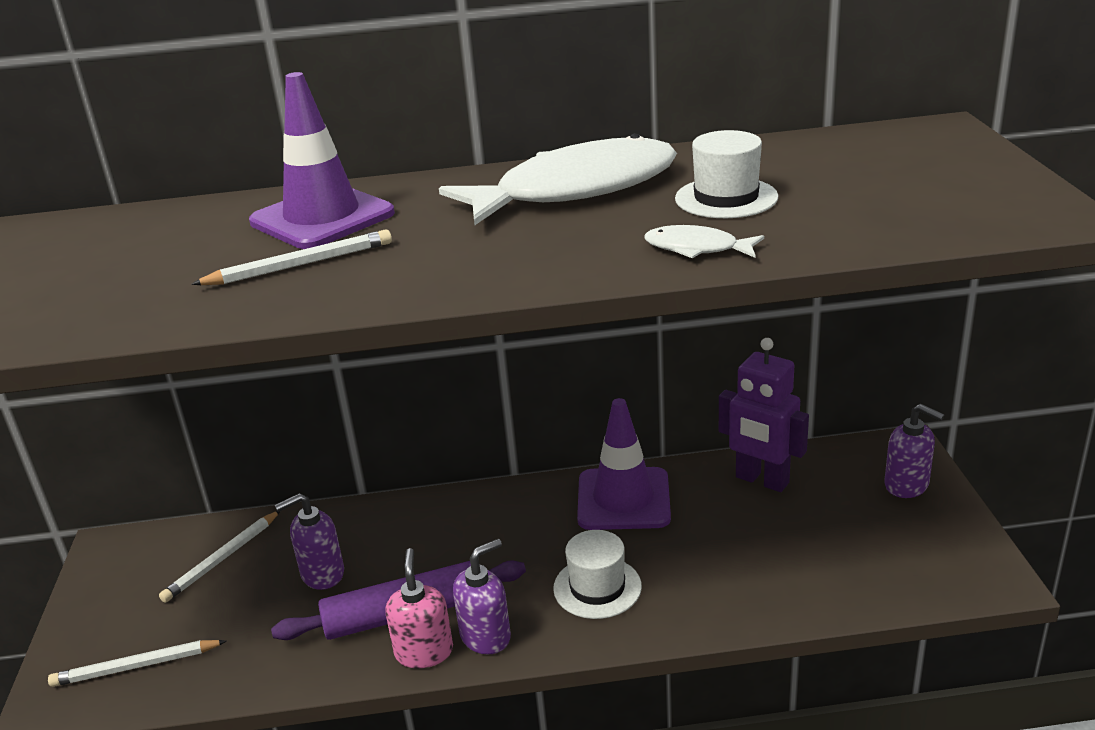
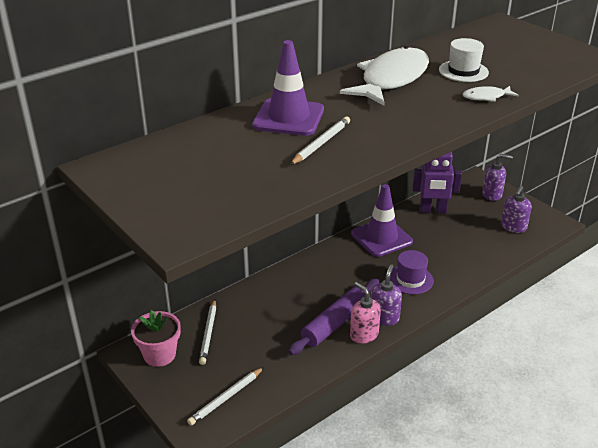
camera: 35 degrees left, 5 degrees up
purple soap dispenser [275,493,344,590] -> purple soap dispenser moved to [501,186,532,233]
white hat [553,530,642,619] -> purple hat [390,250,434,295]
none -> pink flower pot [131,310,181,367]

